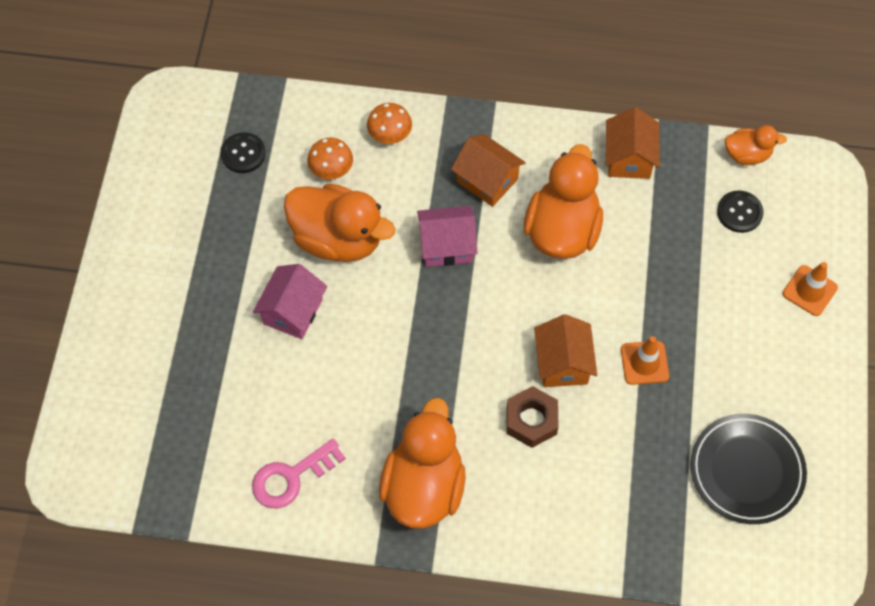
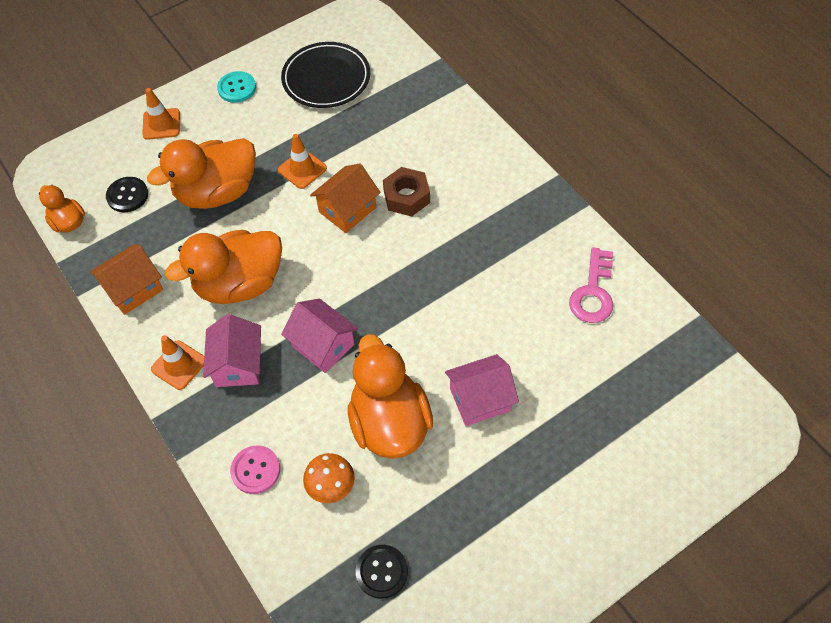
camera: 130 degrees left, 5 degrees down
pink key [252,438,346,508] -> pink key turned 90 degrees clockwise [569,247,613,323]
orange mushroom [367,103,412,144] -> pink button [230,445,280,494]
orange duck [379,398,466,529] -> orange duck moved to [147,138,256,209]
orange house [451,134,526,207] -> pink house [203,314,261,387]
none -> orange traffic cone [151,335,204,390]
none -> turquoise button [217,71,256,103]

